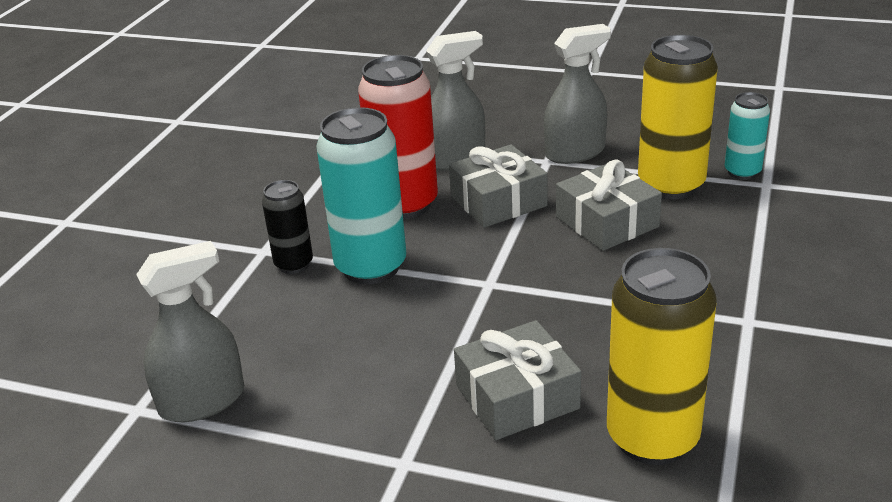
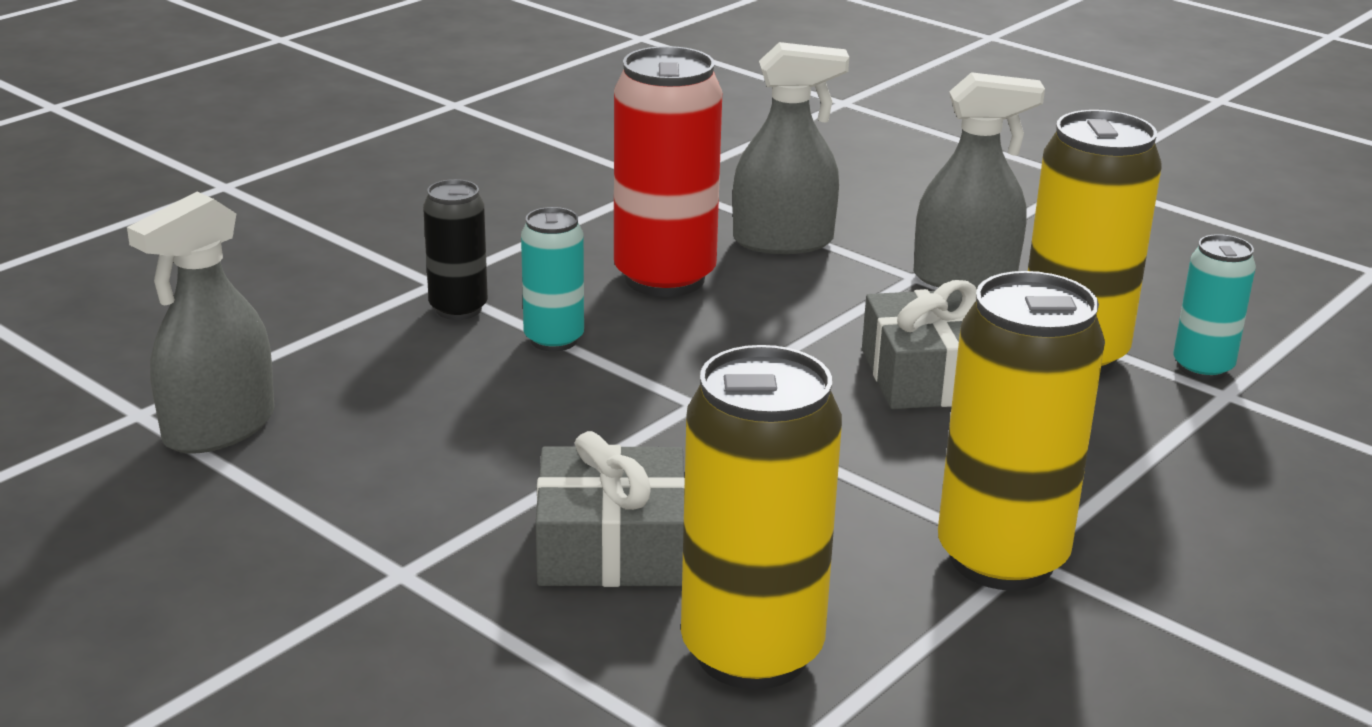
camera: 20 degrees right, 5 degrees down
grey spray bottle [136,241,244,422] -> grey spray bottle turned 135 degrees clockwise [127,192,274,454]
turquoise can [316,107,406,284] -> turquoise can [521,207,584,351], size x0.55
grey gift [449,144,548,228] -> none
none -> yellow can [938,271,1105,590]

